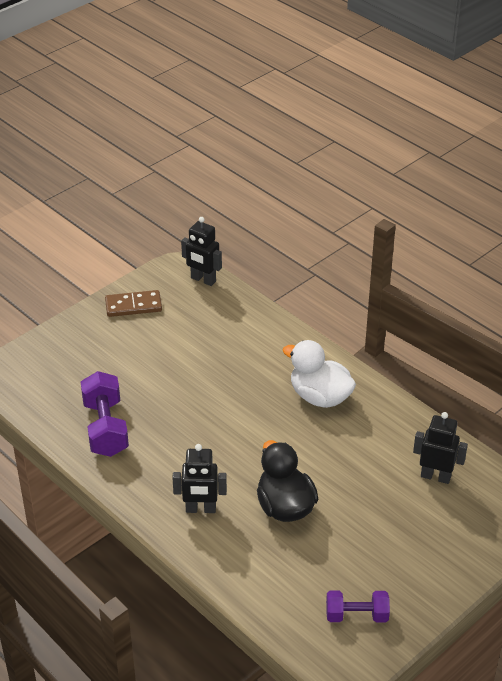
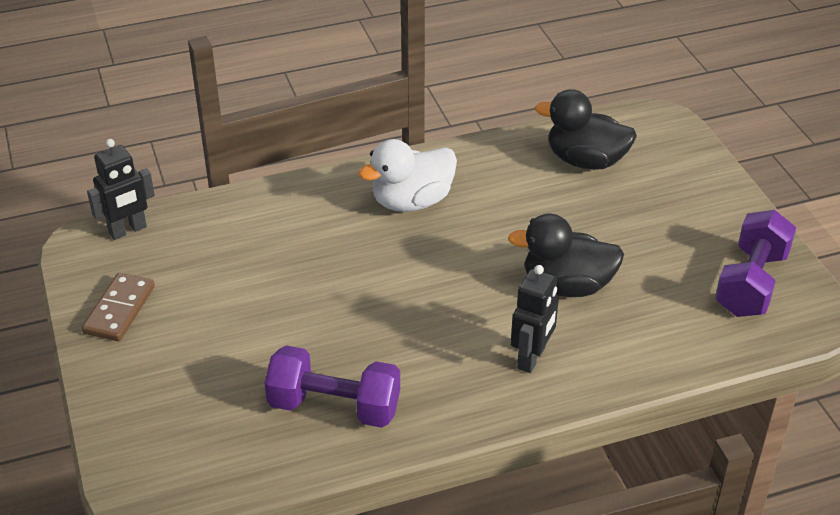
camera: 65 degrees left, 0 degrees up
purple dumbbell [326,591,390,622] -> purple dumbbell [715,210,796,317], size x1.58
black robot [413,412,468,484] -> black duck [535,89,637,170]

